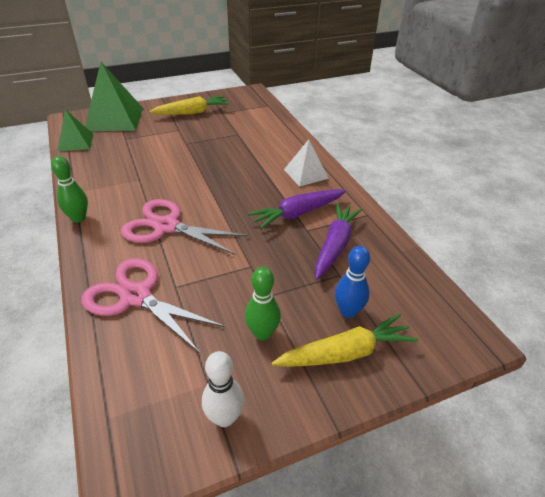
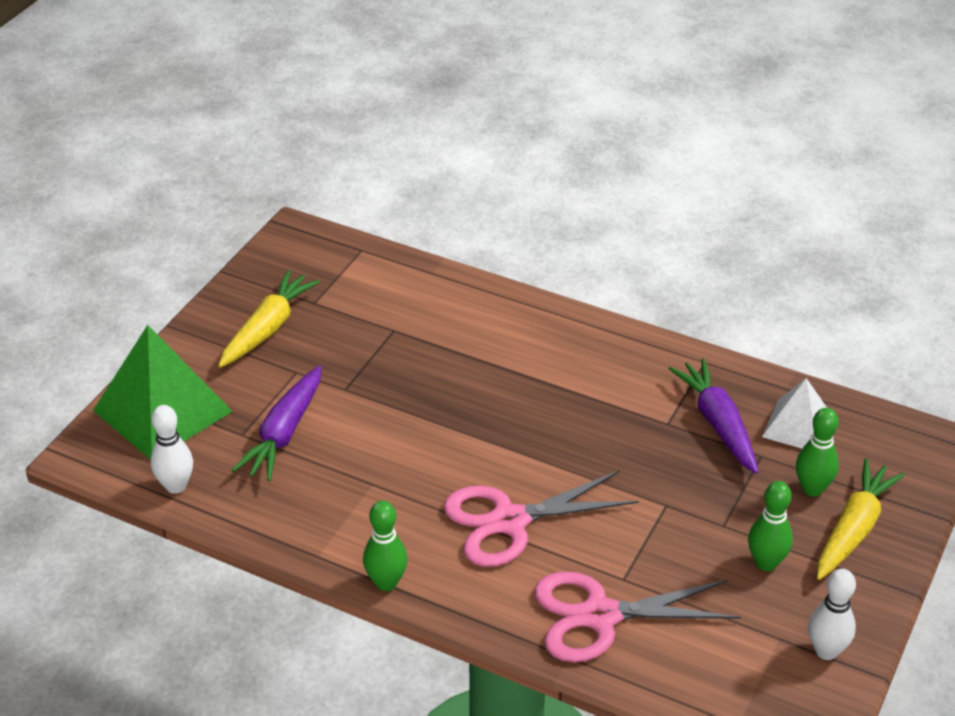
camera: 40 degrees left, 0 degrees up
green pyramid [57,109,93,152] -> white bowling pin [151,405,193,494]
purple carrot [248,189,346,230] -> purple carrot moved to [232,365,322,481]
white pyramid [284,139,329,187] -> white pyramid moved to [762,378,827,449]
blue bowling pin [335,246,370,318] -> green bowling pin [796,408,839,497]

